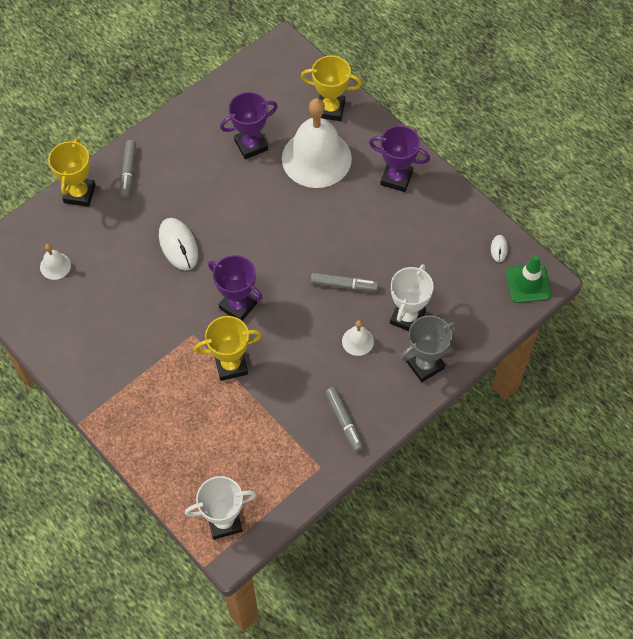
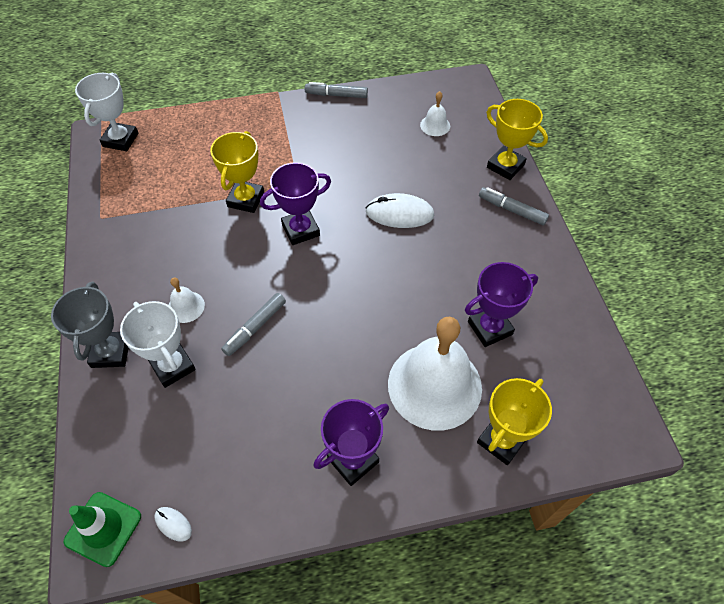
camera: 120 degrees right, 5 degrees down
purple trophy [220,92,278,159] -> purple trophy turned 60 degrees clockwise [465,262,538,347]
grey marker [325,387,364,452] -> grey marker moved to [305,82,368,98]

